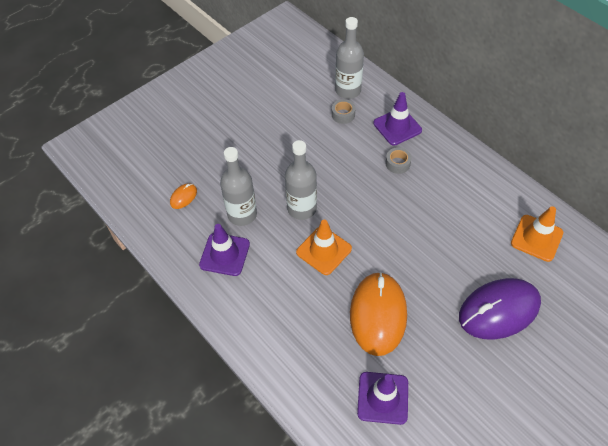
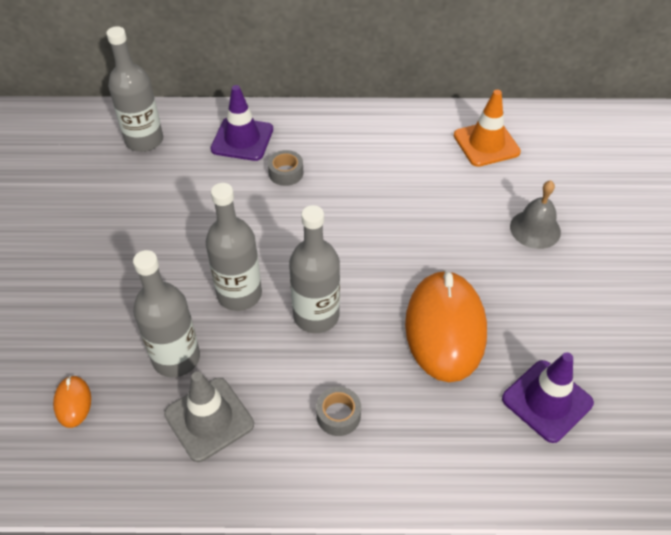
camera: 50 degrees left, 5 degrees down
purple traffic cone [199,224,250,276] -> grey traffic cone [164,372,254,462]
orange traffic cone [296,220,352,275] -> grey bottle [289,205,340,333]
grey tape [332,99,355,124] -> grey tape moved to [316,387,361,436]
orange mouse [350,272,407,356] -> orange mouse turned 45 degrees clockwise [405,270,487,382]
purple mouse [459,278,541,339] -> grey bell [510,180,561,249]

